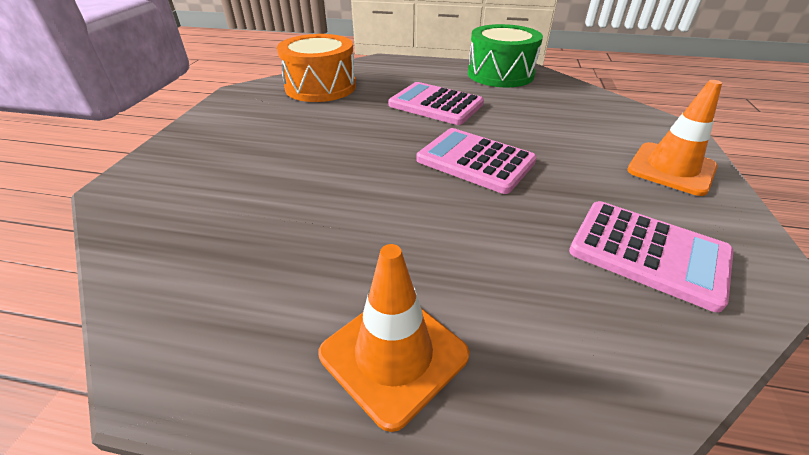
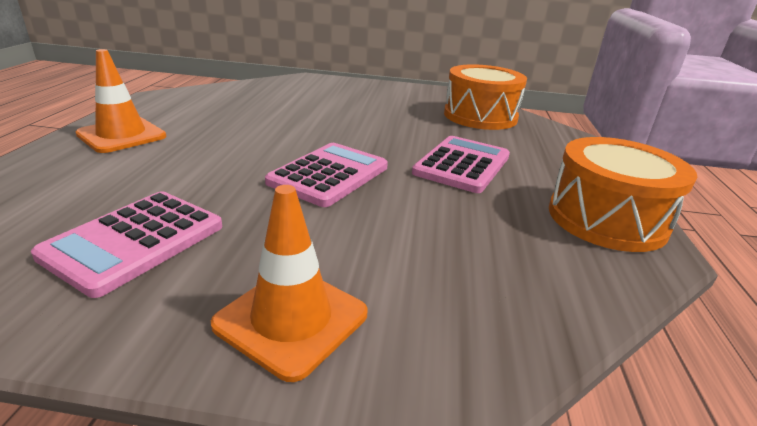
camera: 85 degrees right, 10 degrees down
green drum [468,24,543,87] -> orange drum [549,137,697,252]

